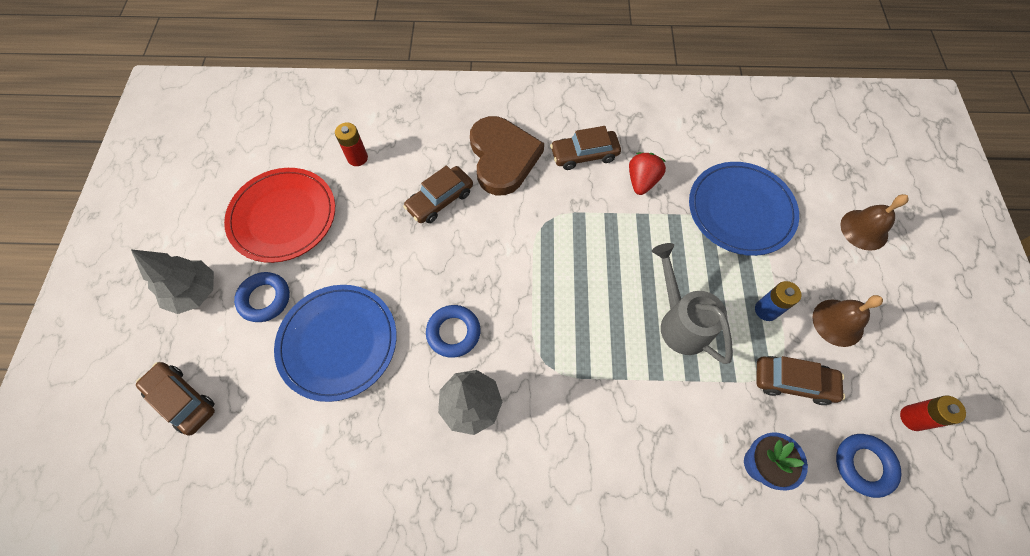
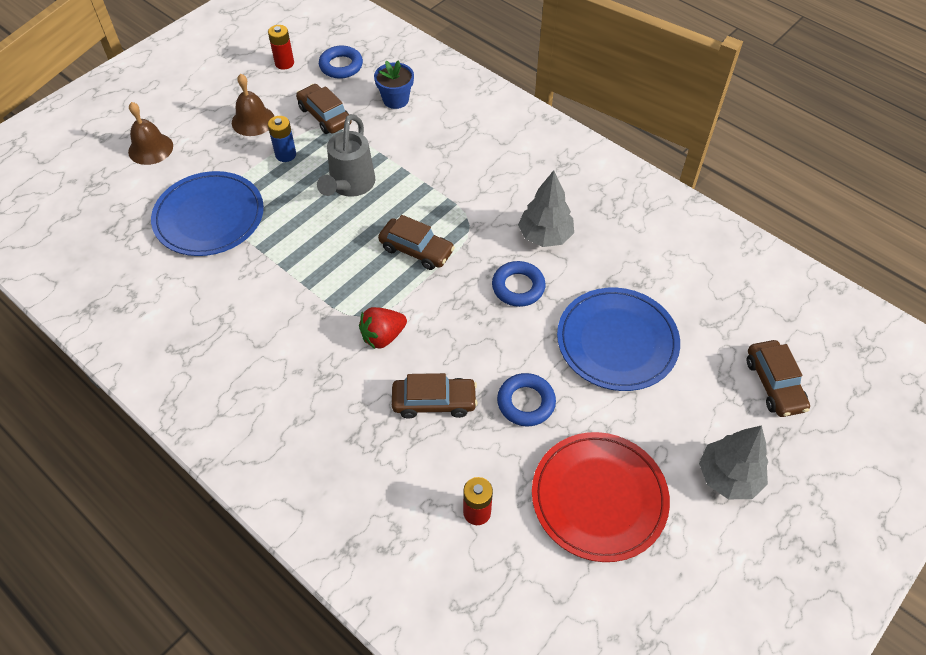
camera: 140 degrees left, 10 degrees down
blue ring [234,272,290,322] -> blue ring moved to [497,373,556,426]
brown heart [470,116,544,195] -> none
brown car [550,126,621,170] -> brown car moved to [378,215,455,270]
red strawberry [629,152,666,195] -> red strawberry moved to [359,307,407,349]

